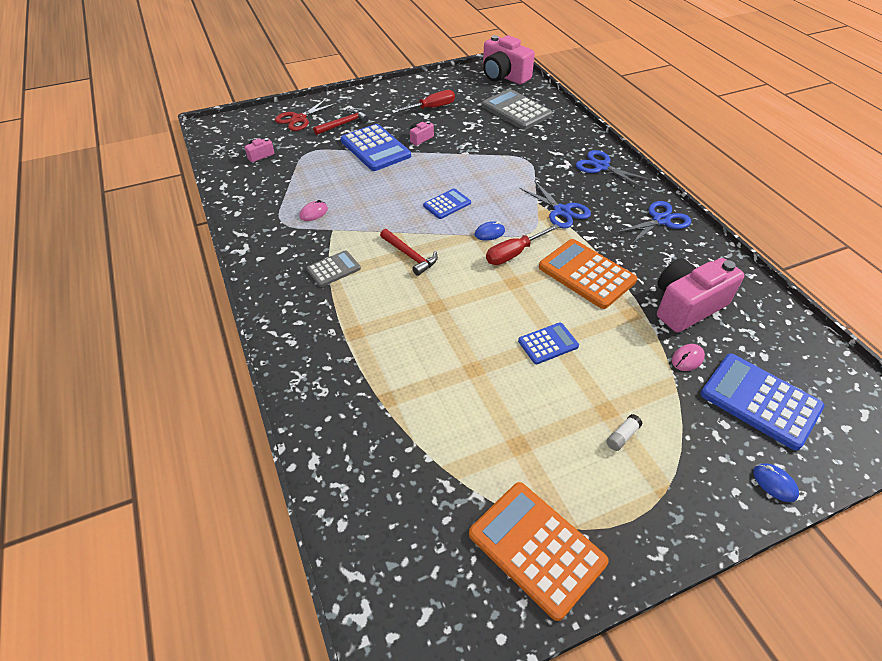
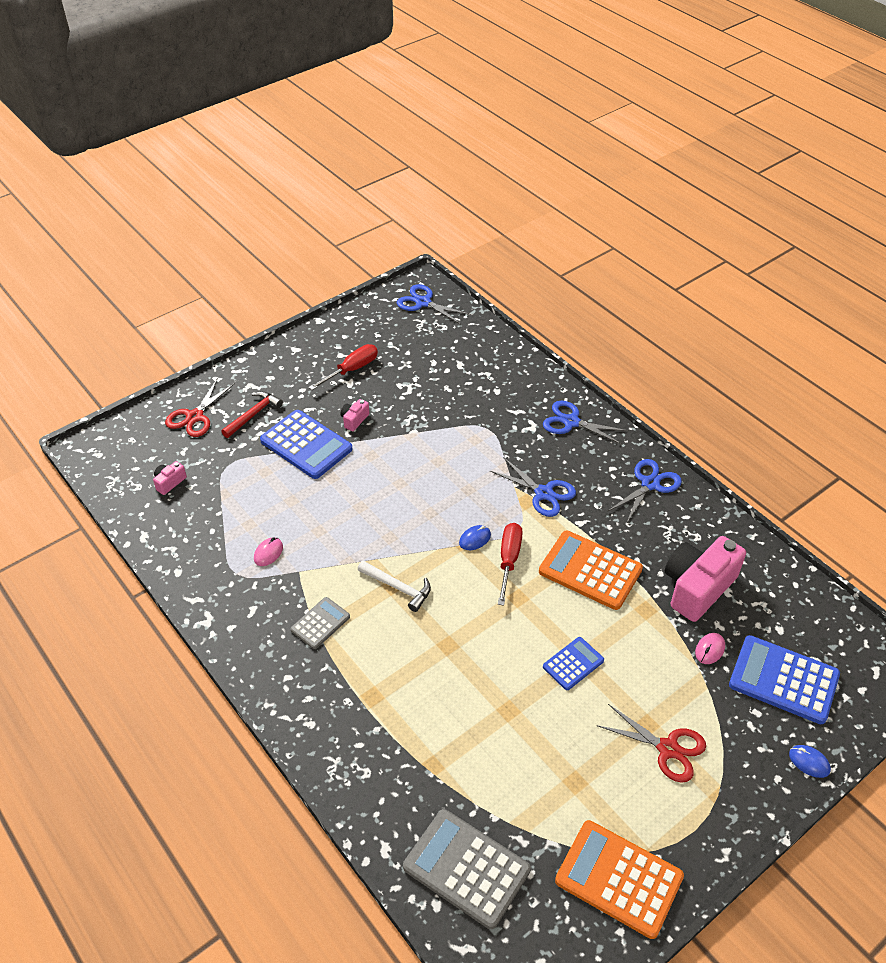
camera: 15 degrees left, 0 degrees up
red hammer [380,229,438,276] -> white hammer [358,561,431,612]
blue calculator [423,188,471,219] -> none
grey calculator [482,89,553,130] -> grey calculator moved to [403,809,531,929]
pink camera [483,35,535,84] -> blue scissors [397,284,471,325]
red screwdriver [486,224,559,265] -> red screwdriver turned 150 degrees clockwise [498,523,523,606]
white glue stick [606,414,643,451] -> red scissors [597,704,706,783]

